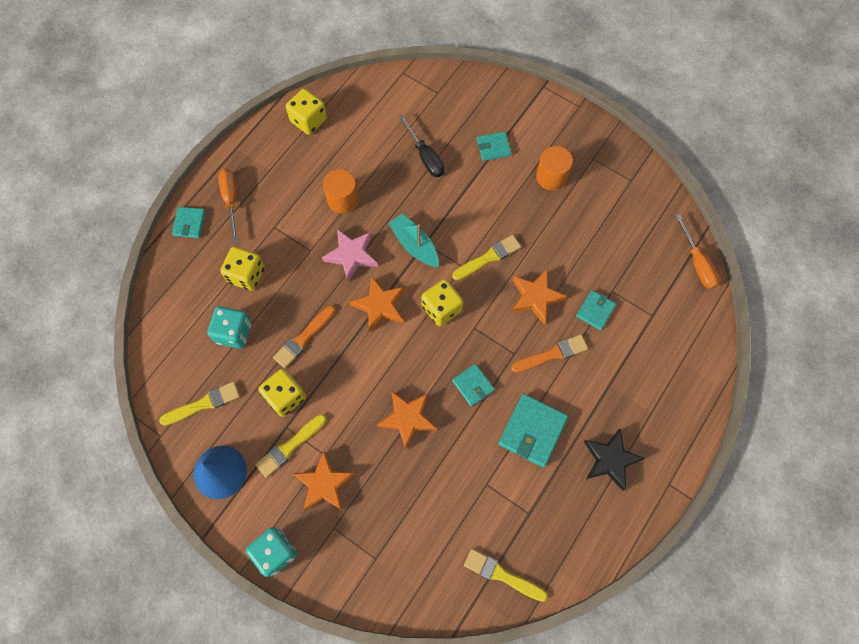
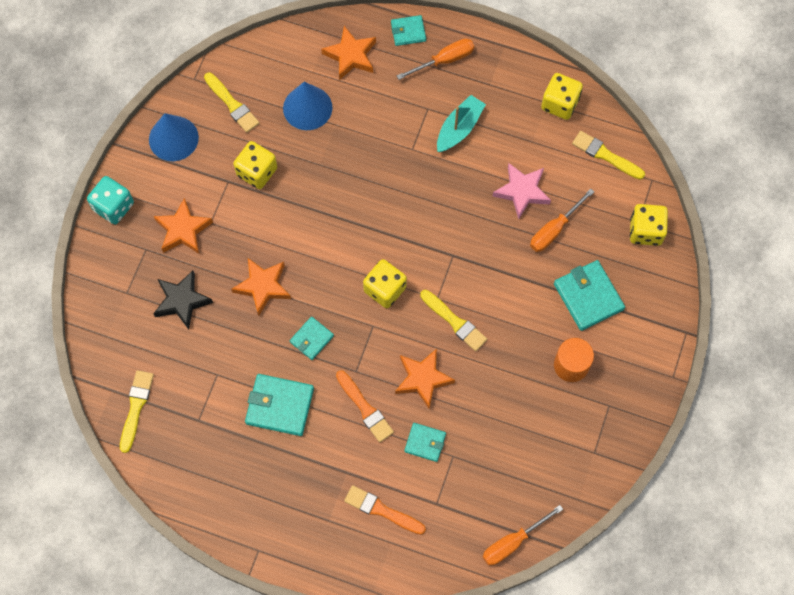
camera: 75 degrees right, 0 degrees up
turquoise dice [207,306,252,349] -> blue cone [283,82,332,130]
yellow dice [220,246,265,291] -> yellow dice moved to [630,204,668,246]
yellow brush [255,414,327,478] -> yellow brush moved to [572,131,645,180]
orange brush [273,305,336,368] -> orange brush moved to [344,485,426,535]
pink star [322,229,378,282] -> pink star moved to [493,163,551,220]
orange cylinder [323,169,359,214] -> none
orange star [350,277,405,332] -> orange star moved to [321,26,376,80]
turquoise boat [388,214,439,267] -> turquoise boat moved to [437,95,486,152]
black screwdriver [399,114,444,177] -> orange screwdriver [530,188,594,252]
turquoise wallet [477,132,511,161] -> turquoise wallet [554,260,625,331], size x1.70
black star [584,428,645,491] -> black star moved to [153,271,213,329]

